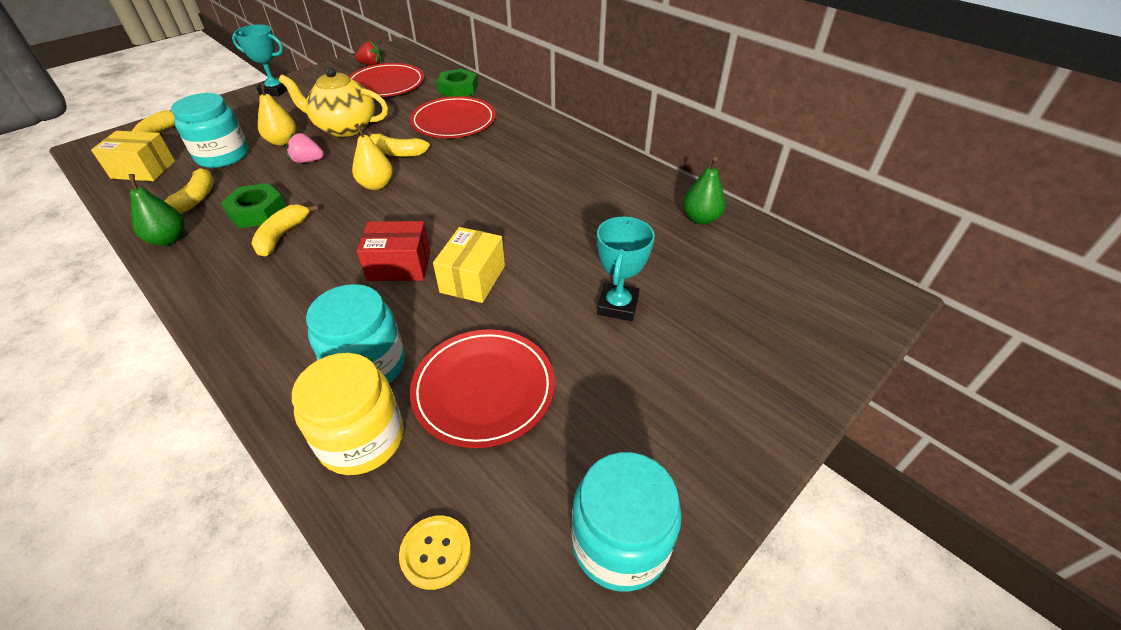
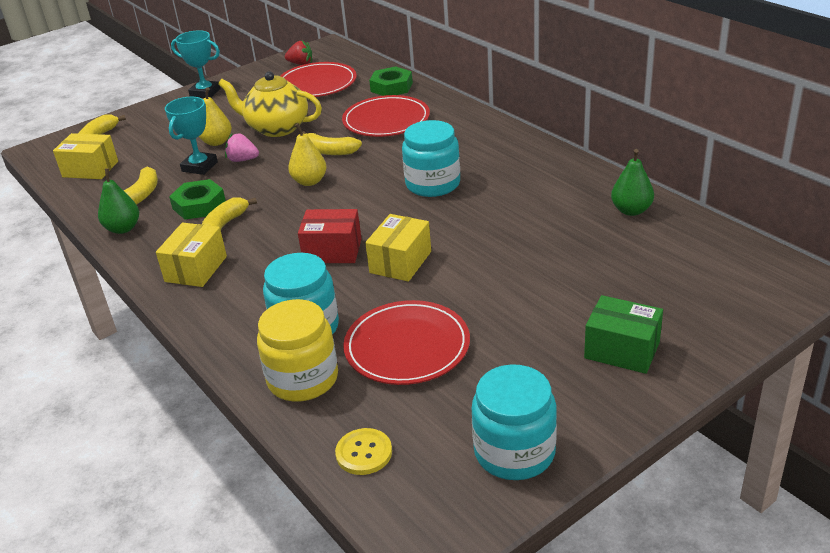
camera: 10 degrees right, 10 degrees down
turquoise jar [171,93,249,168] -> turquoise jar moved to [402,120,460,197]
turquoise trophy [597,217,655,321] -> turquoise trophy moved to [165,97,218,175]
none -> yellow box [156,223,227,287]
none -> green box [584,295,663,374]

